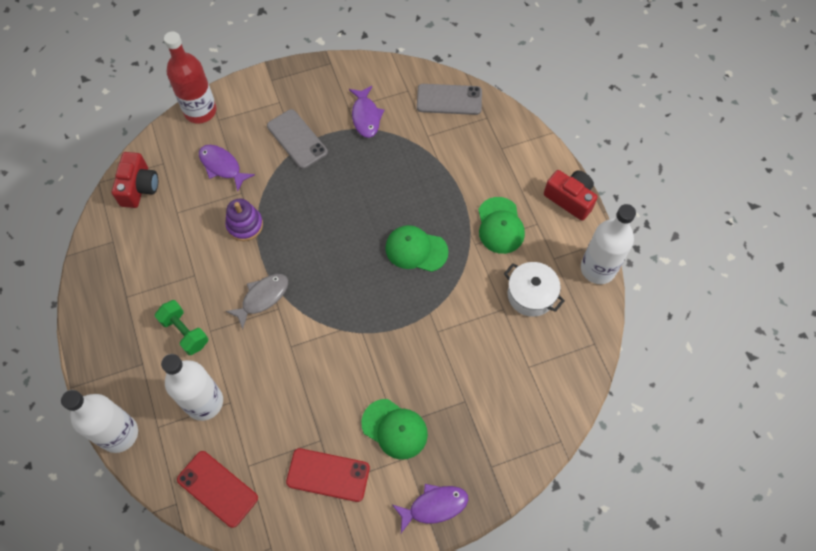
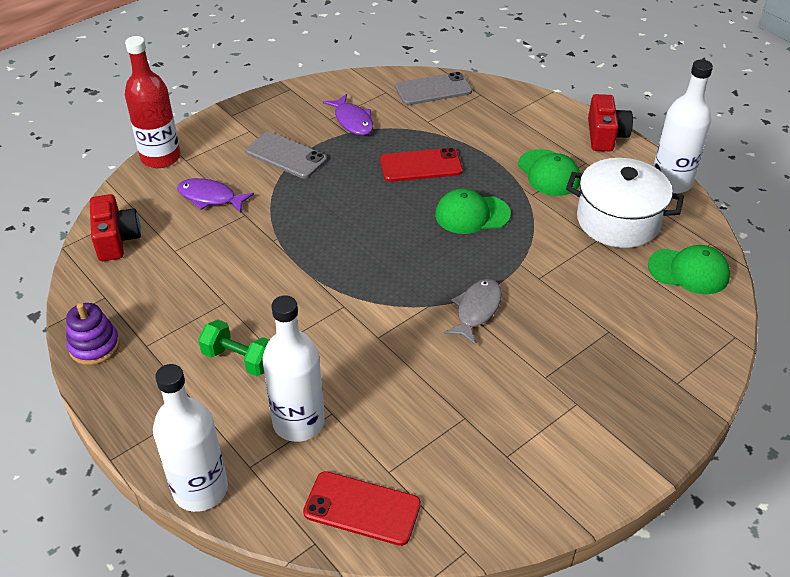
camera: 20 degrees left, 20 degrees down
purple stacking toy [225,199,263,241] -> purple stacking toy moved to [66,303,120,365]
grey fish [226,274,288,329] -> grey fish moved to [443,279,502,345]
red phone [286,448,370,502] -> red phone moved to [380,148,463,182]
green cap [361,399,428,460] -> green cap moved to [648,245,730,294]
purple fish [393,484,468,533] -> none
white pot [504,262,565,317] -> white pot [566,158,684,248], size x1.50
red camera [544,170,598,221] -> red camera turned 75 degrees clockwise [588,94,633,151]

